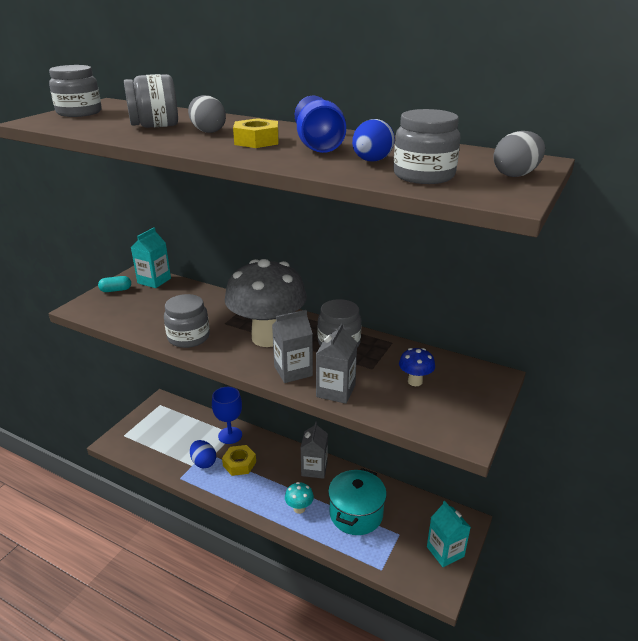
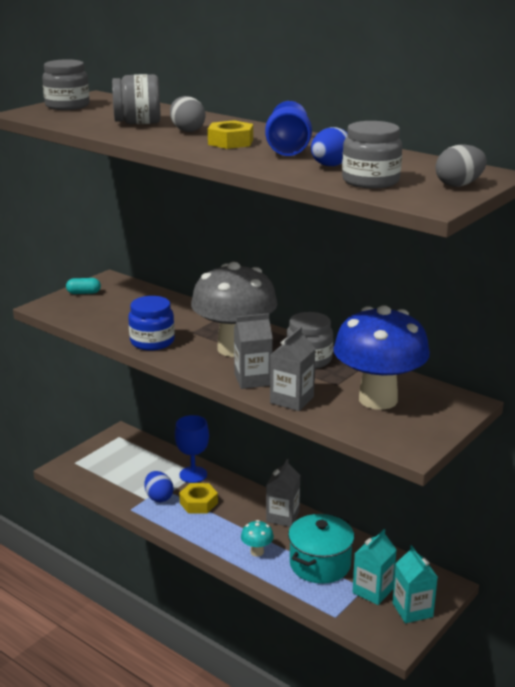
camera: 10 degrees right, 5 degrees down
turquoise carton [131,227,171,288] -> turquoise carton moved to [353,529,397,605]
grey jar [164,294,210,348] -> blue jar [128,296,175,351]
blue mushroom [399,348,435,386] -> blue mushroom [333,305,430,410], size x2.46

